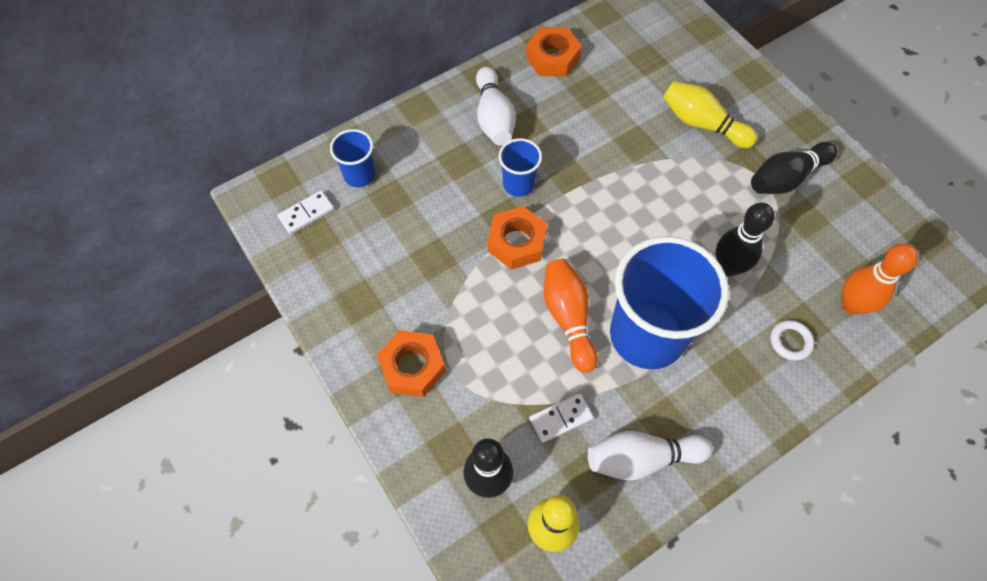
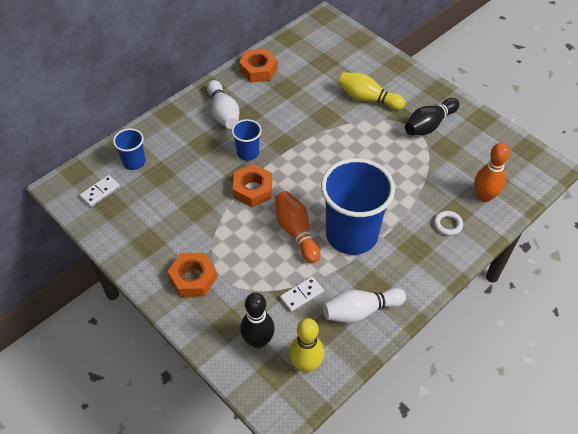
camera: 10 degrees left, 10 degrees down
black bowling pin [716,203,774,276] -> none

